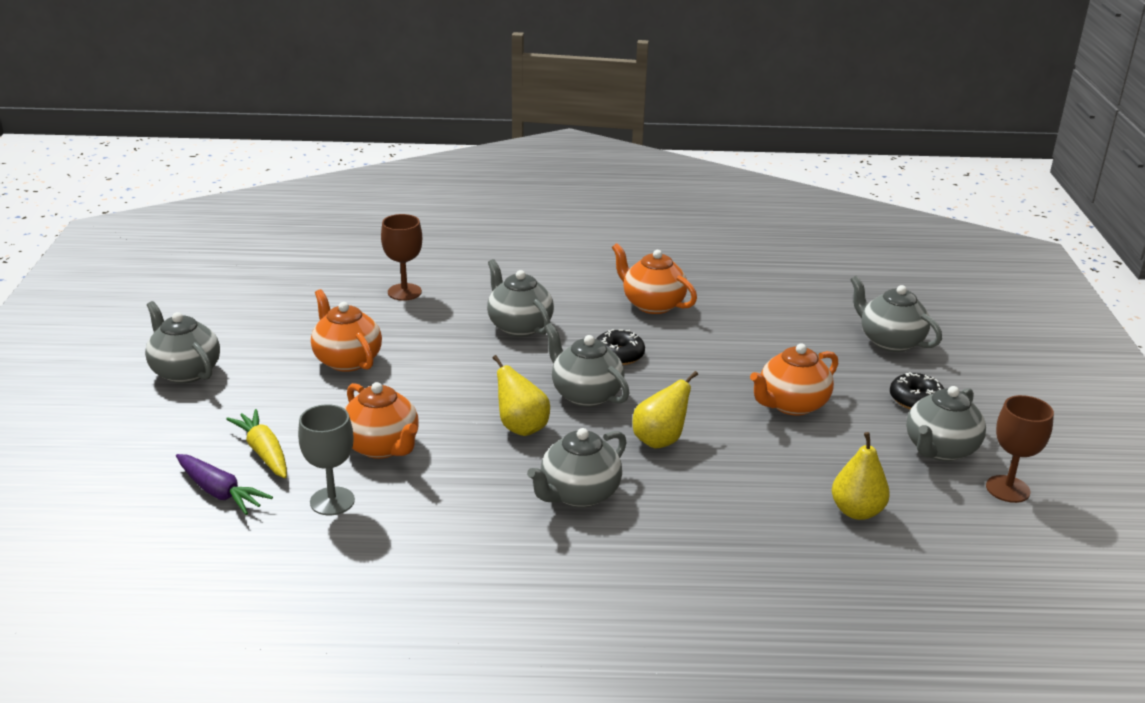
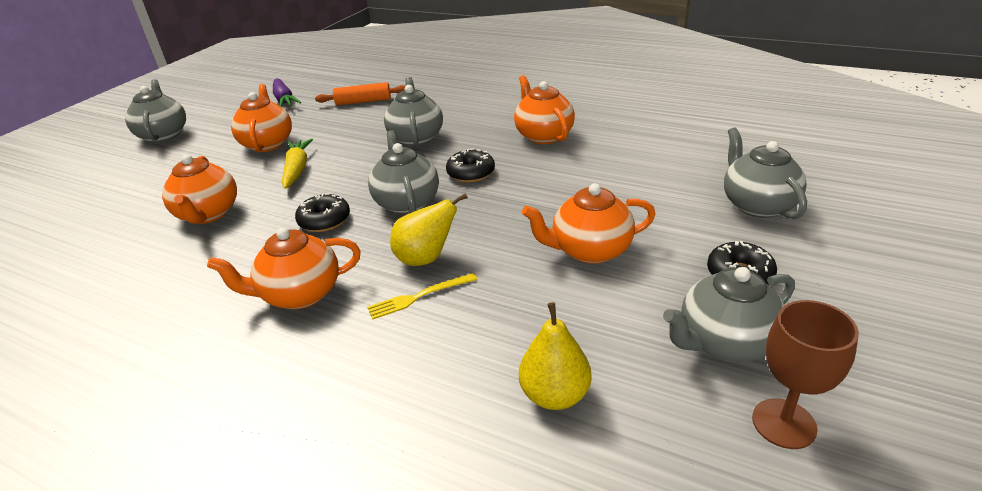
camera: 30 degrees right, 5 degrees up
purple carrot [176,454,273,515] -> purple carrot moved to [273,78,301,107]
yellow carrot [226,409,287,478] -> yellow carrot moved to [282,139,313,189]
grey goblet [298,404,355,515] -> none
brown goblet [381,214,422,301] -> orange rolling pin [315,82,405,105]
yellow pear [493,355,550,436] -> black donut [295,193,350,232]
grey teapot [527,428,627,508] -> orange teapot [207,227,361,309]
none -> yellow fork [367,273,477,319]

